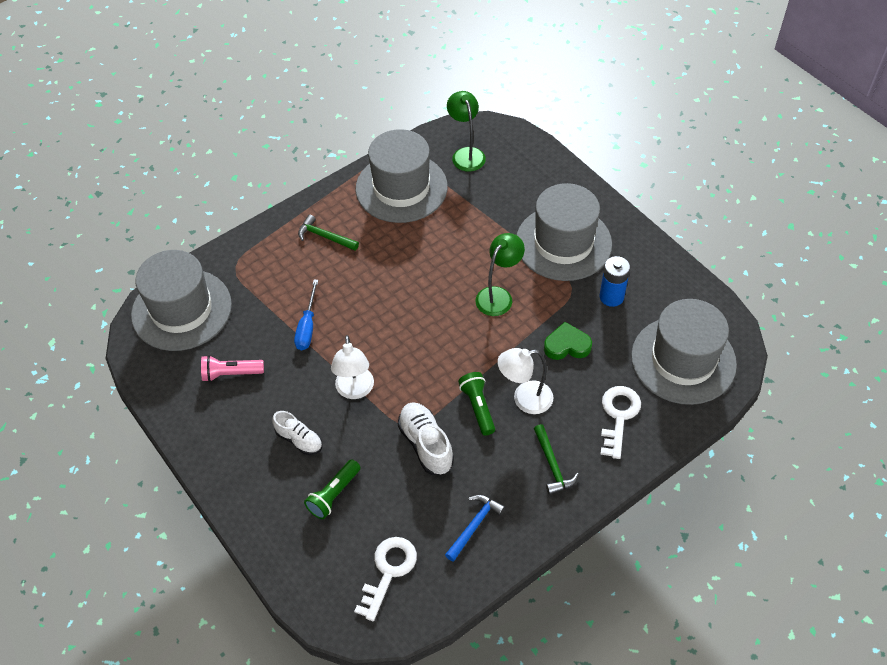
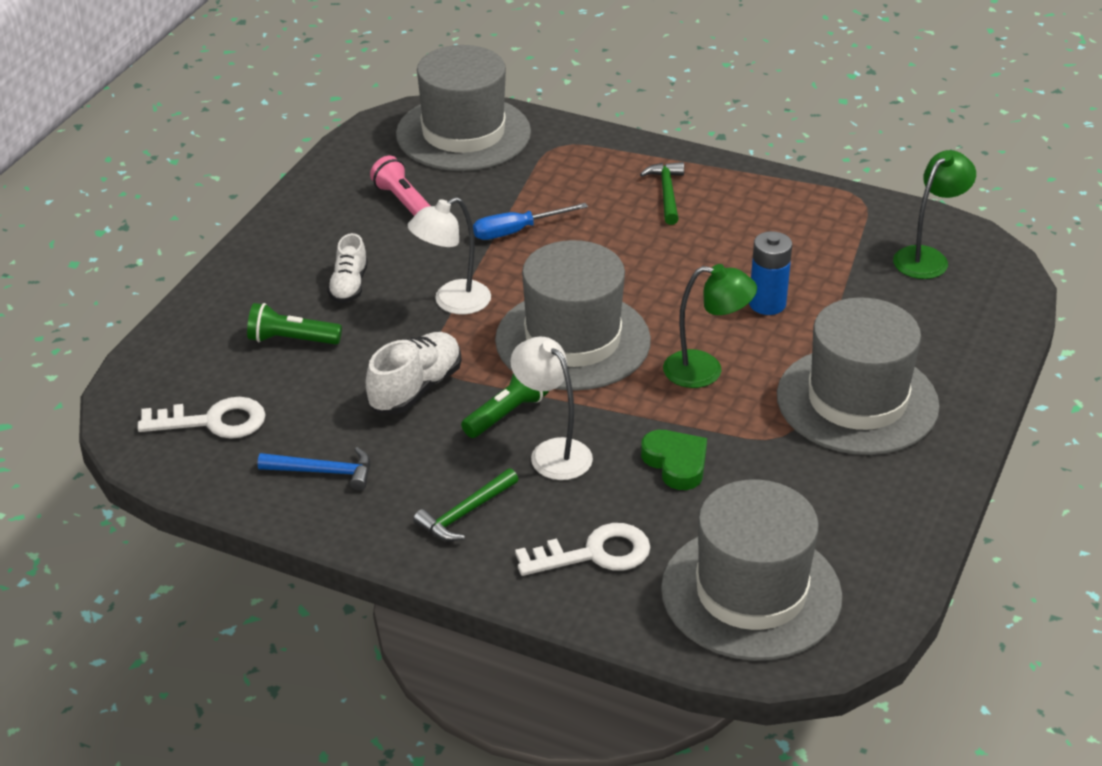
camera: 60 degrees right, 15 degrees down
grey hat [356,129,448,223] -> grey hat moved to [495,240,651,391]
blue battery [600,256,630,307] -> blue battery moved to [749,231,792,315]

